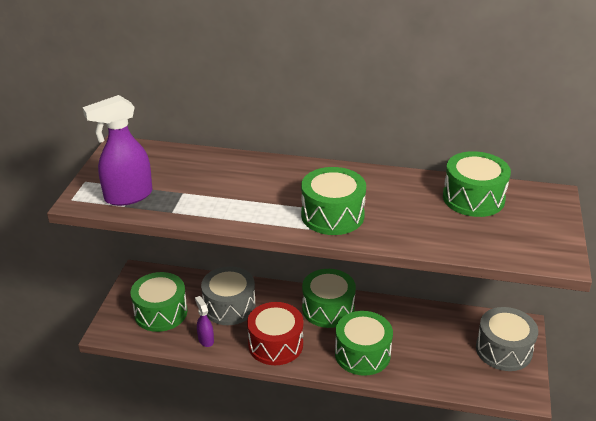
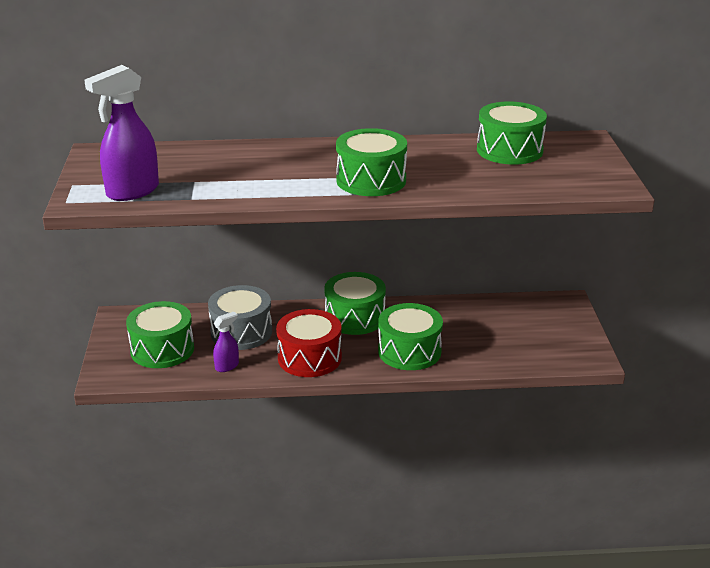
camera: 15 degrees left, 5 degrees down
purple spray bottle [195,296,214,347] -> purple spray bottle turned 90 degrees clockwise [213,312,239,372]
grey drum [476,307,538,371] -> none

